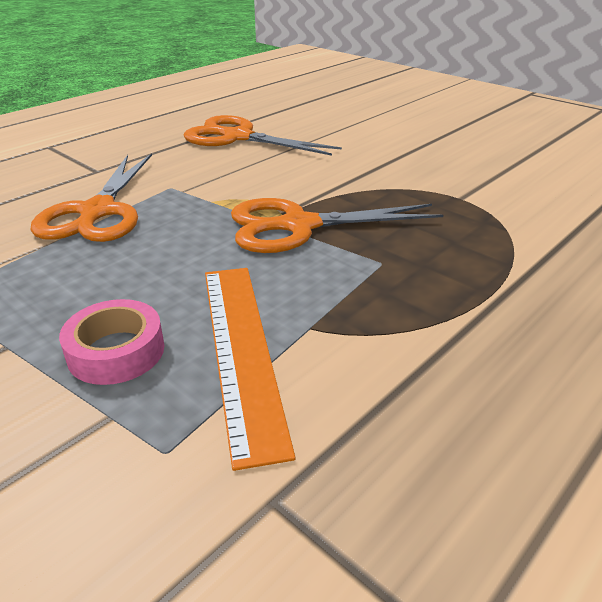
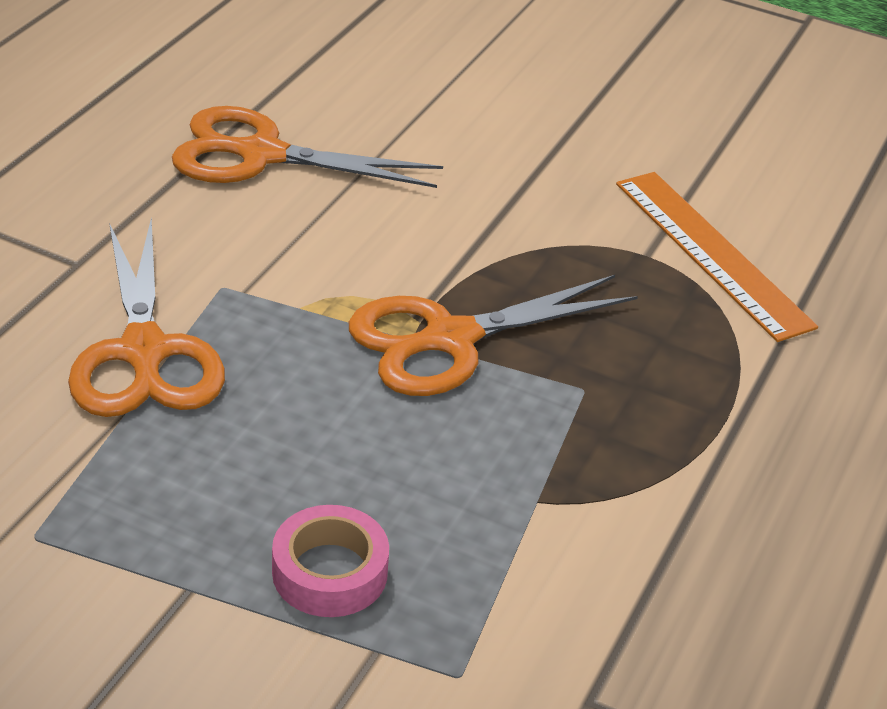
camera: 20 degrees left, 5 degrees up
orange ruler [205,268,296,471] -> orange ruler moved to [616,172,818,342]

